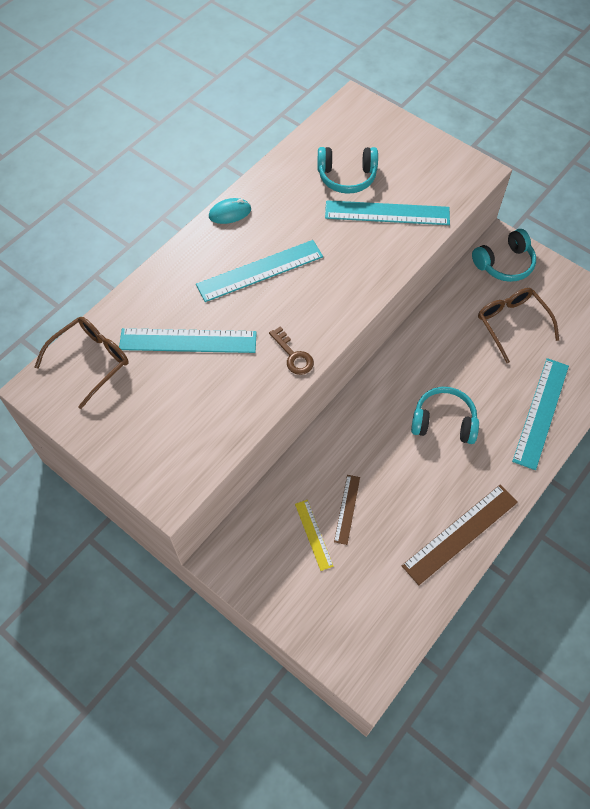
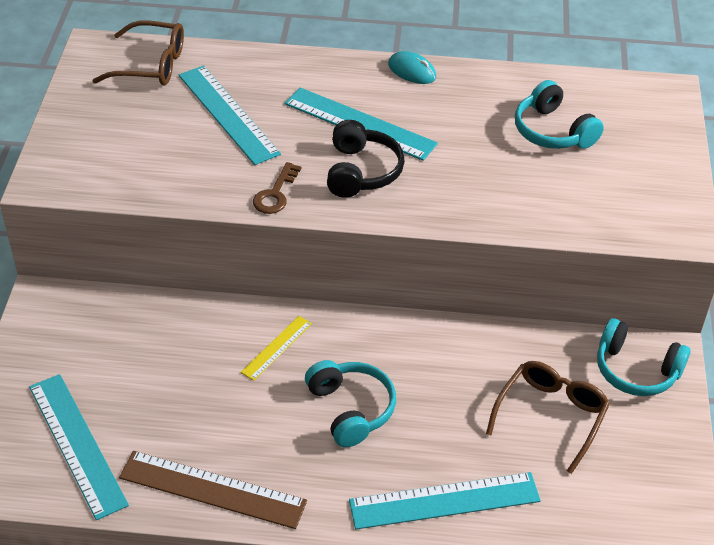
camera: 55 degrees right, 15 degrees down
yellow ruler [295,500,334,571] -> yellow ruler moved to [241,316,312,381]
turquoise ruler [325,200,450,225] -> turquoise ruler moved to [29,374,129,520]
brown ruler [334,475,360,545] -> none
none -> black headphones [327,120,405,198]

